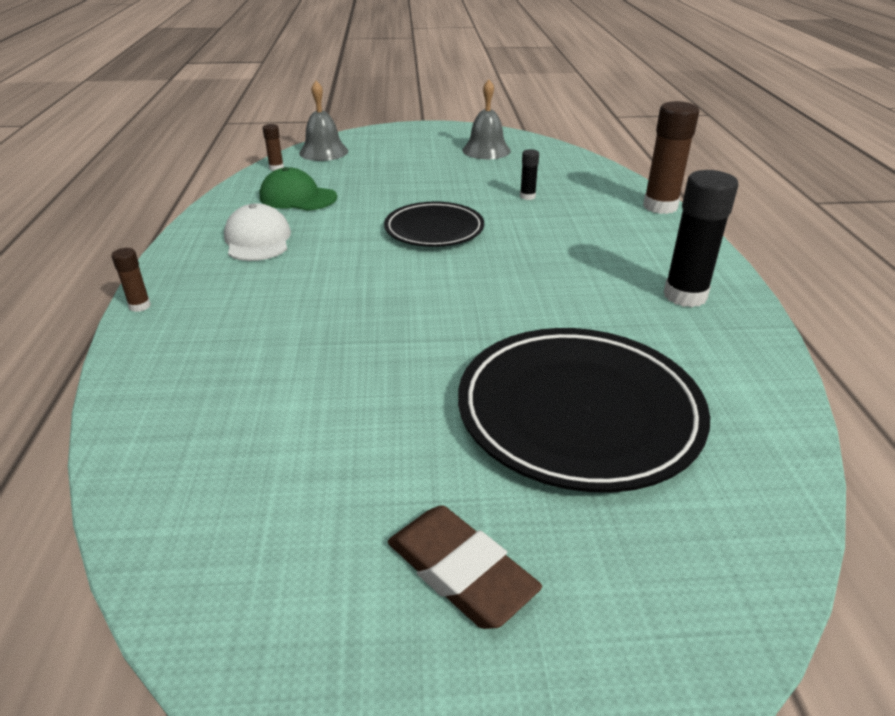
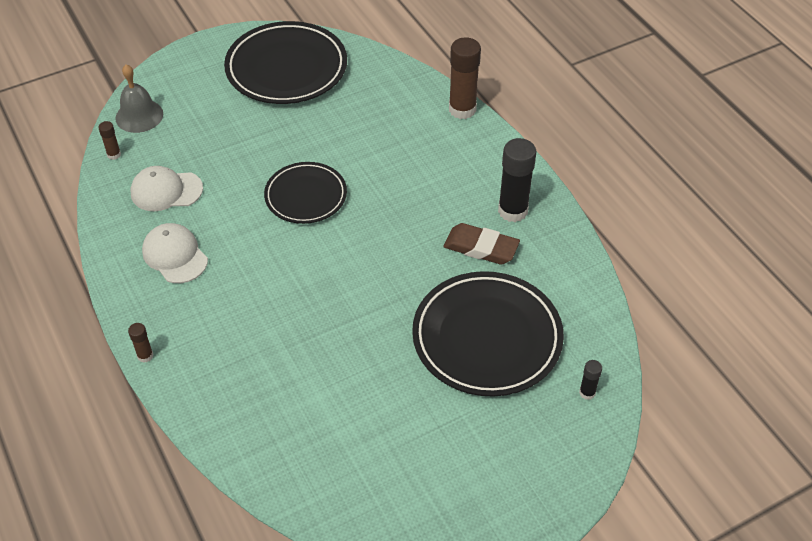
camera: 25 degrees left, 15 degrees up
green cap [260,167,337,211] -> white cap [130,166,203,211]
brown eraser [388,505,542,629] -> brown eraser moved to [444,223,520,265]
grey bell [462,80,511,159] -> black plate [224,21,347,104]
black glue stick [520,149,539,200] -> black glue stick moved to [579,360,602,400]

